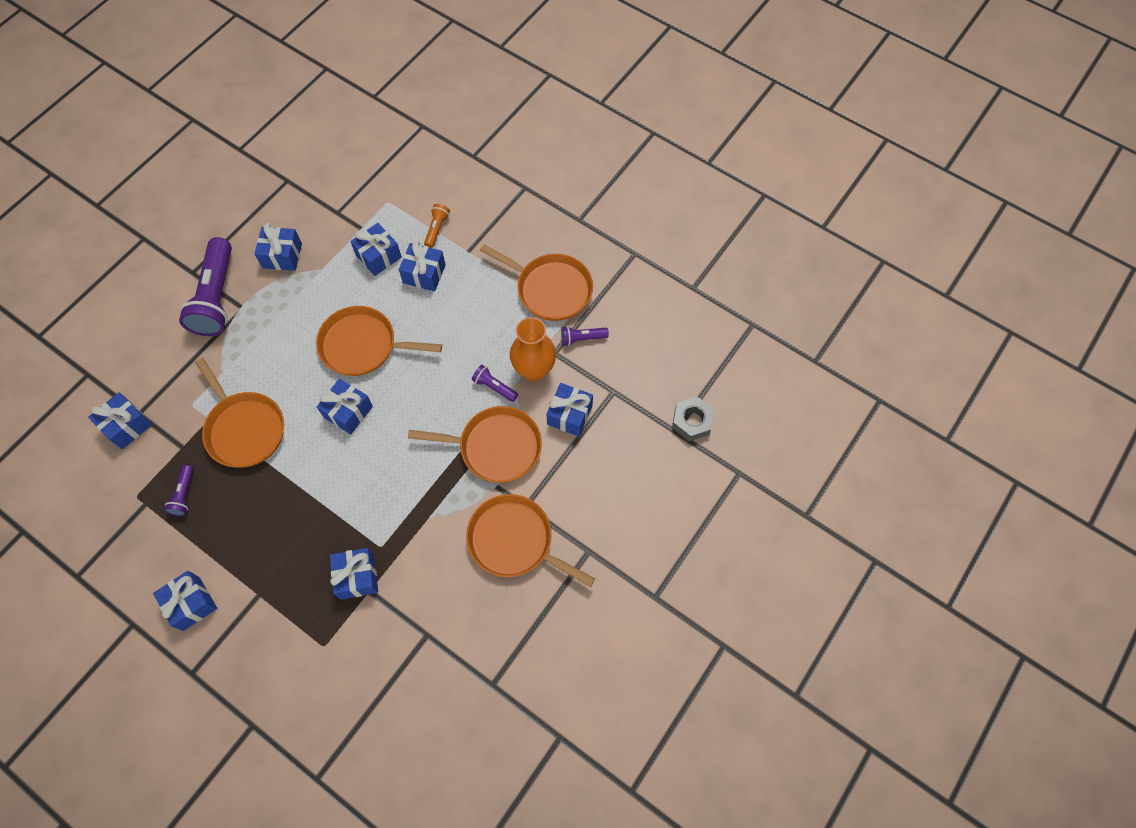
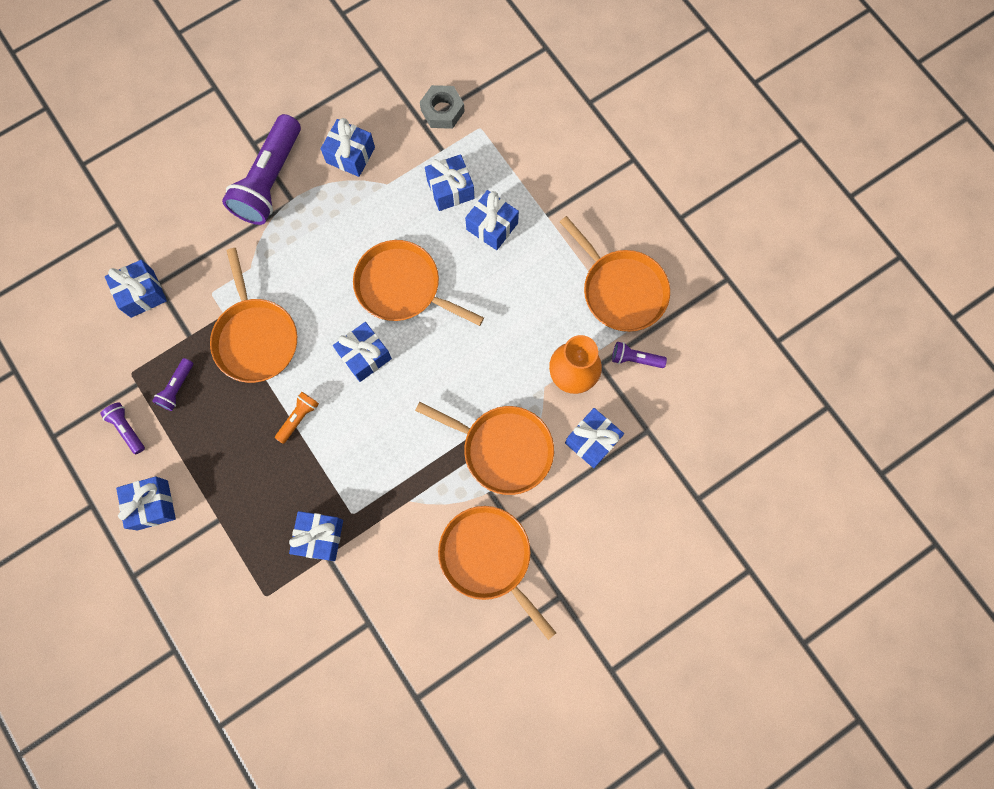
camera: 20 degrees right, 10 degrees up
orange flashlight [424,204,450,248] -> orange flashlight moved to [275,392,319,444]
purple flashlight [472,365,518,402] -> purple flashlight moved to [100,402,145,454]
grey nut [672,396,714,441] -> grey nut moved to [420,85,465,129]

